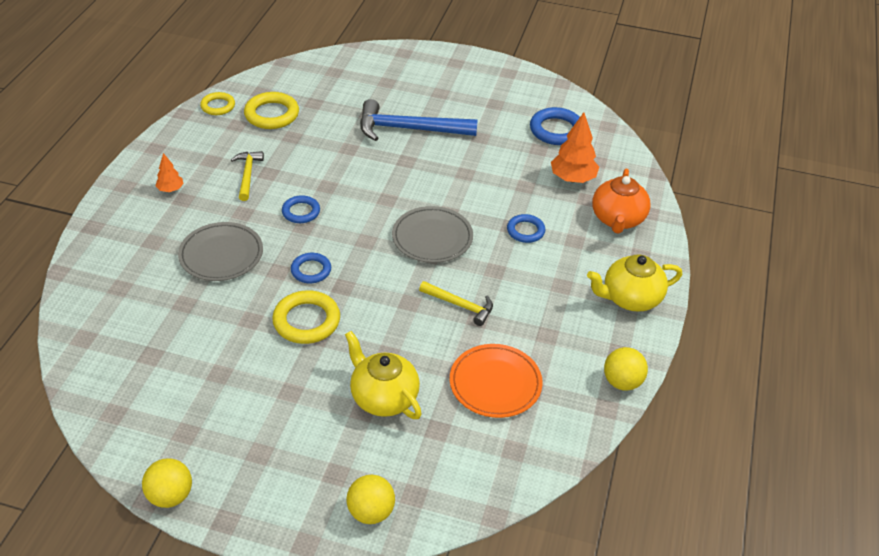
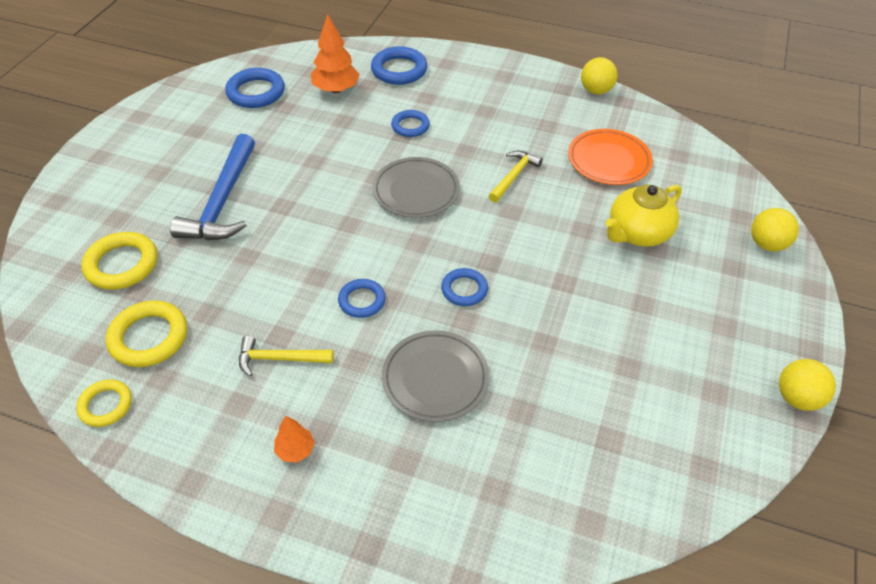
camera: 85 degrees left, 5 degrees up
yellow ring [272,290,340,344] -> yellow ring moved to [81,232,157,290]
yellow teapot [587,255,682,312] -> none
orange teapot [592,169,651,234] -> blue ring [371,46,427,85]

